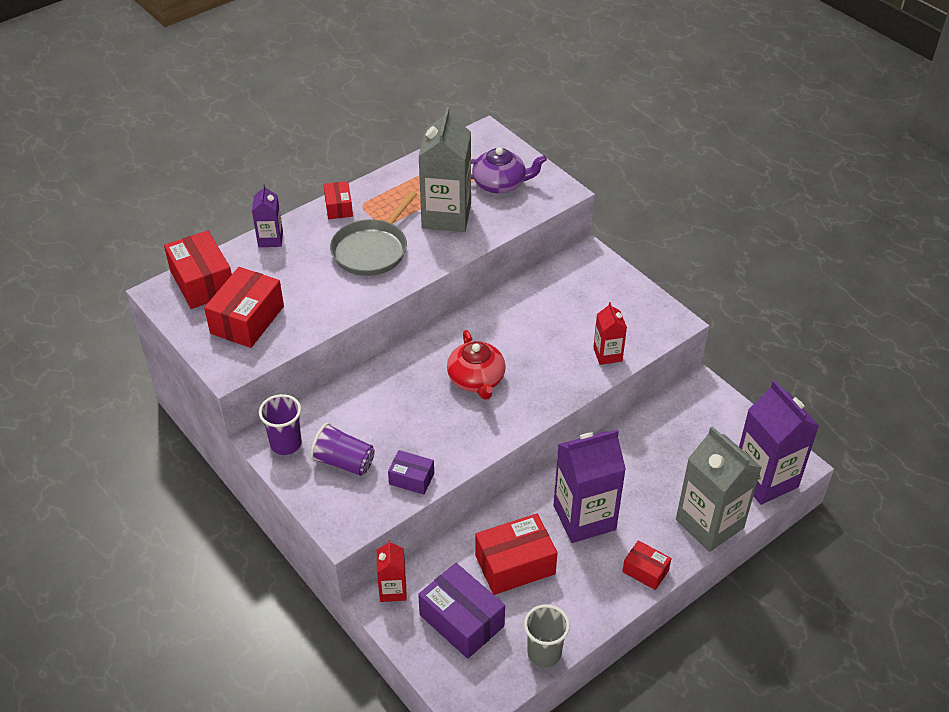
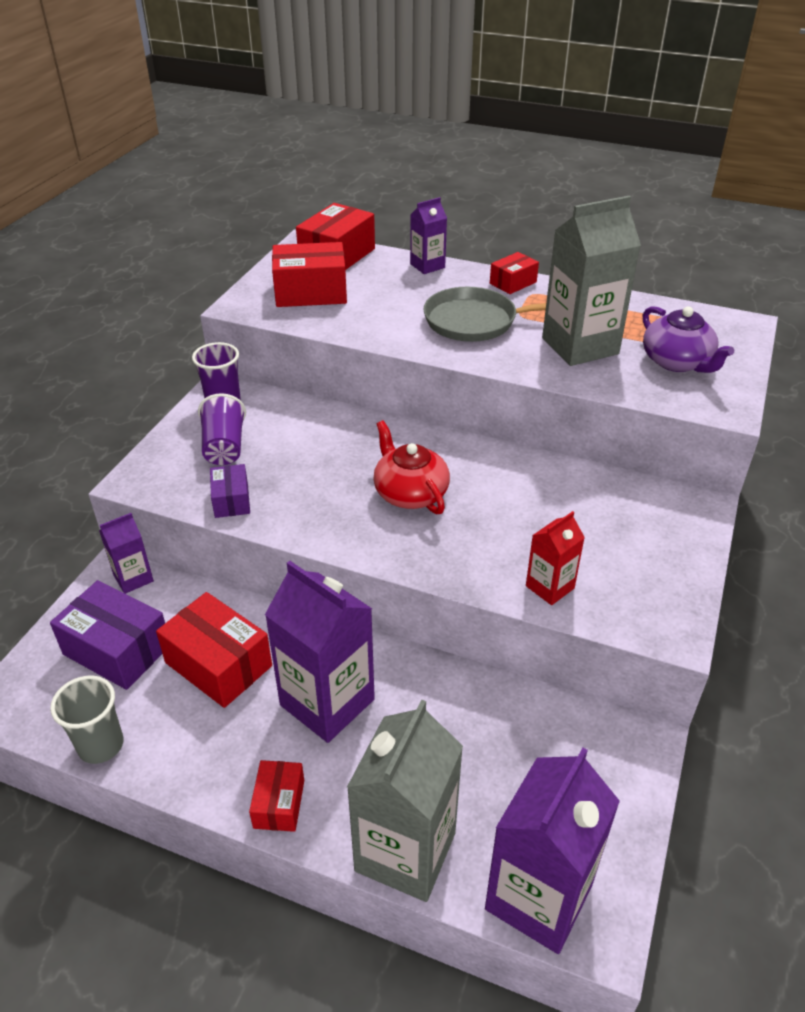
camera: 60 degrees right, 5 degrees down
red carton [377,540,407,602] -> purple carton [99,513,154,594]
purple box [418,563,505,659] -> purple box turned 75 degrees counterclockwise [50,580,165,690]
red teapot [447,330,506,400] -> red teapot turned 105 degrees clockwise [373,421,450,514]

